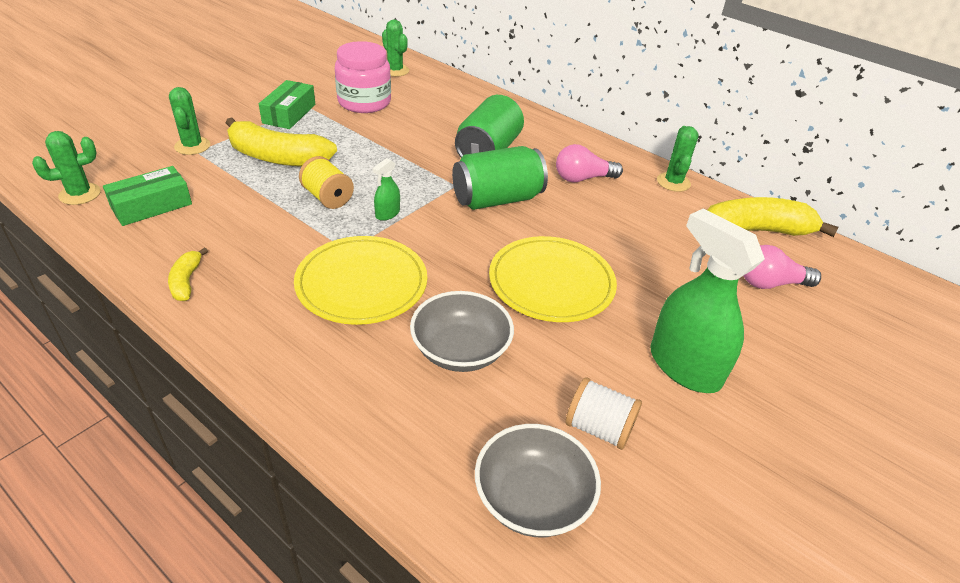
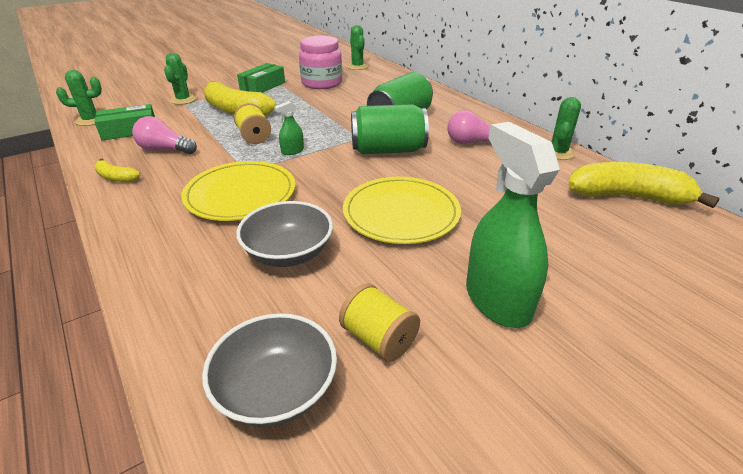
camera: 20 degrees right, 5 degrees down
yellow banana [168,247,208,301] -> yellow banana turned 75 degrees counterclockwise [94,159,140,182]
white spool [565,377,642,450] -> yellow spool [339,283,420,362]
pink light bulb [744,245,821,289] -> pink light bulb moved to [132,116,197,154]

